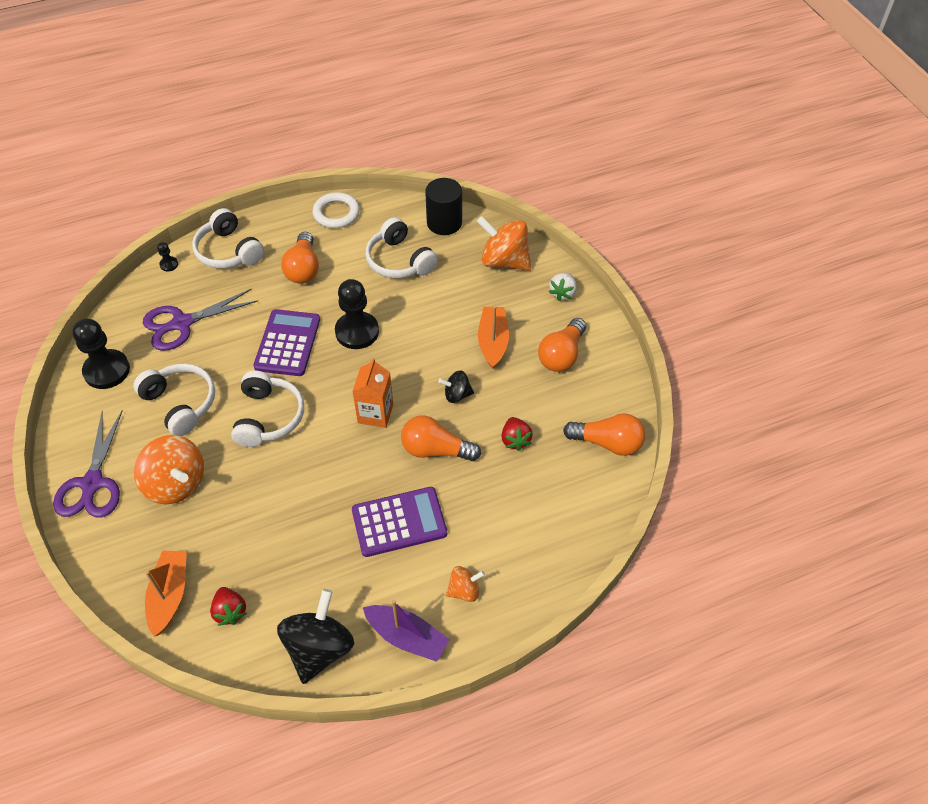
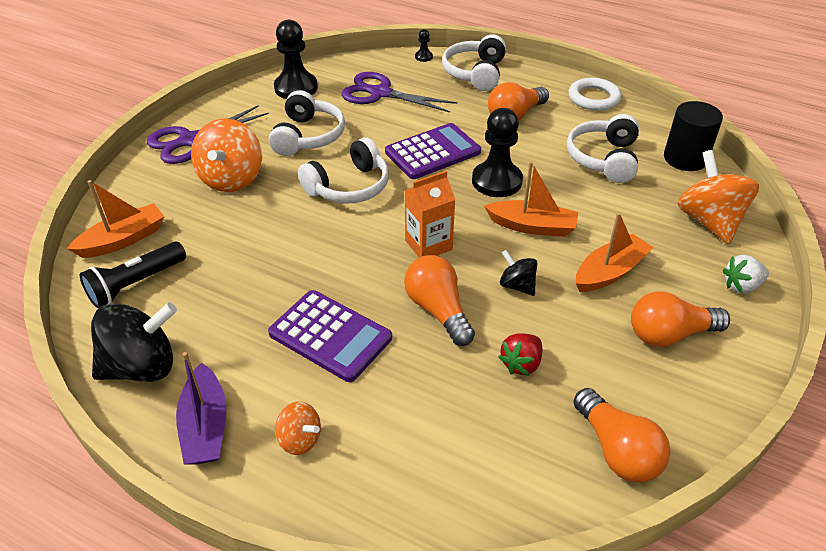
camera: 50 degrees right, 10 degrees down
red strawberry [210,587,247,626] -> black flashlight [79,242,186,308]
none -> orange boat [484,161,578,237]

